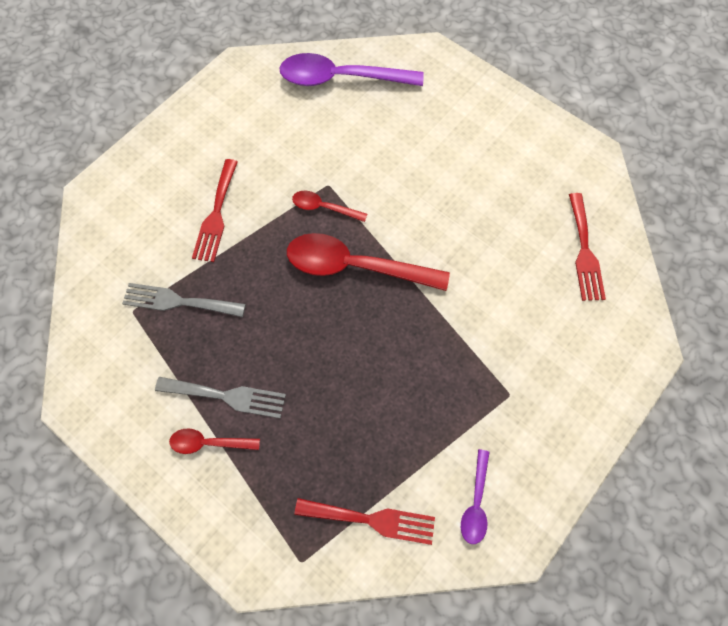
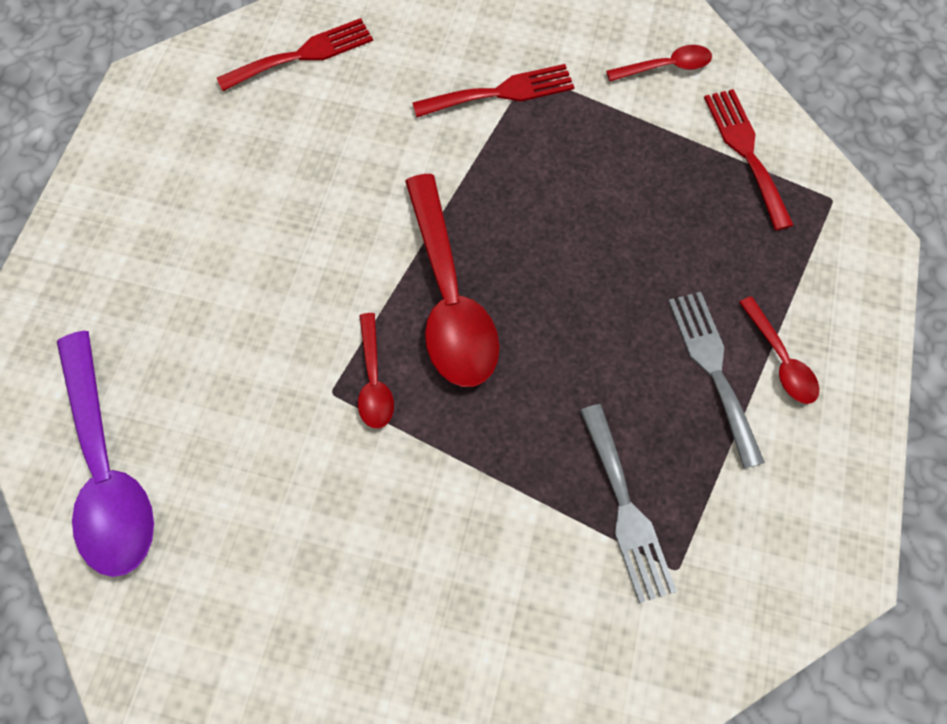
camera: 115 degrees left, 0 degrees up
red fork [192,159,238,262] -> red fork moved to [412,64,575,117]
purple spoon [461,449,489,544] -> red spoon [606,45,712,81]

